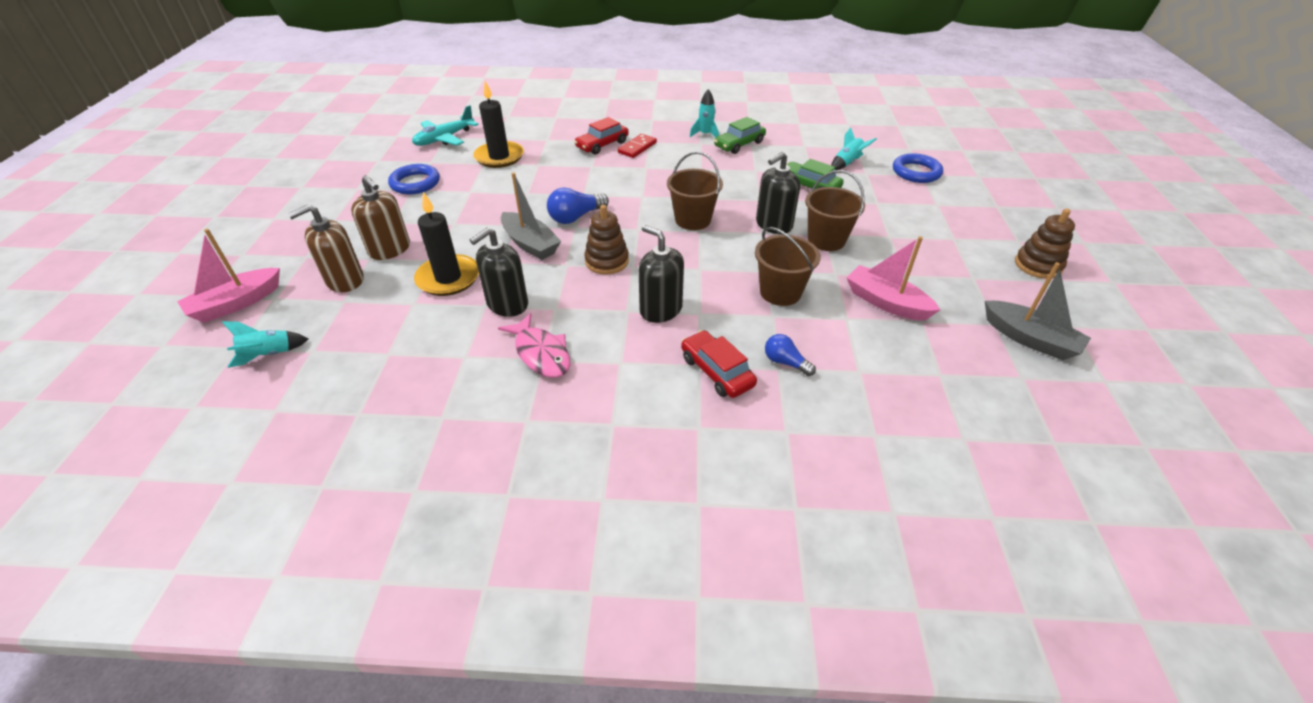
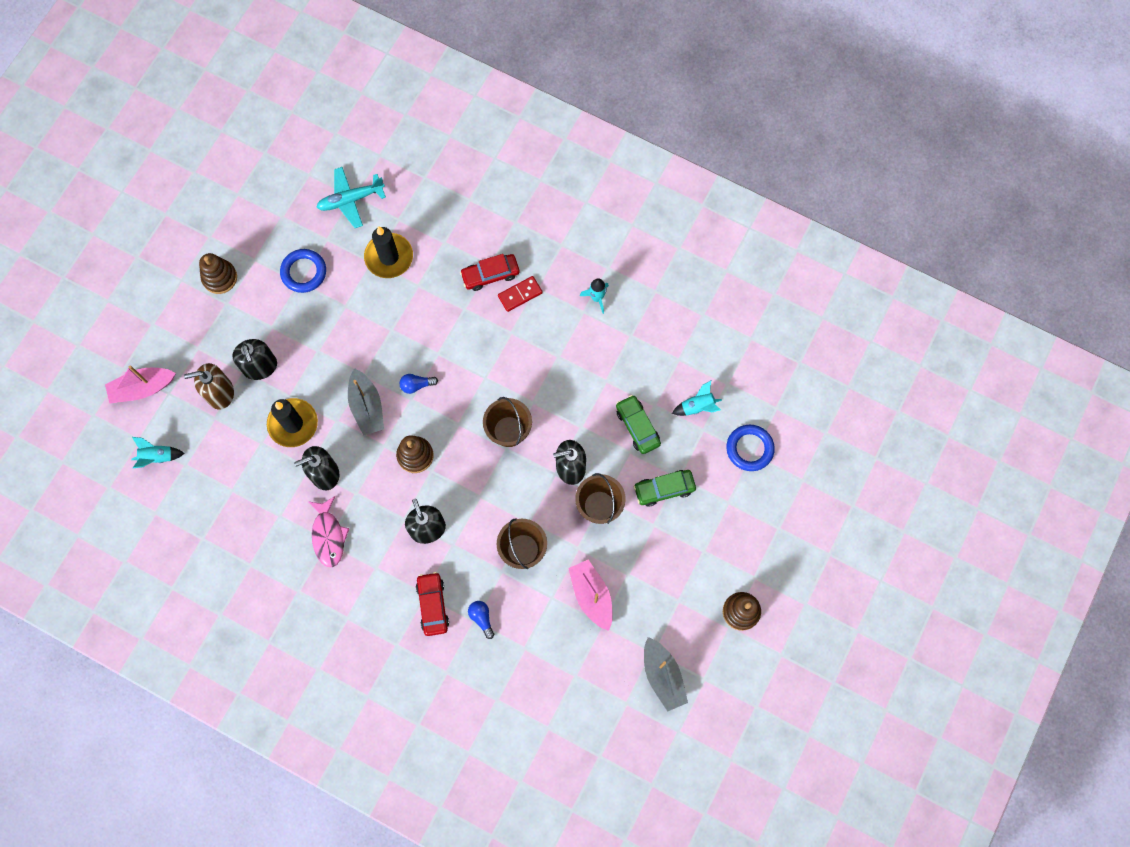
camera: 25 degrees right, 30 degrees up
brown soap dispenser [351,175,410,260] -> black soap dispenser [232,339,277,380]
blue light bulb [547,188,609,224] -> blue light bulb [400,374,438,394], size x0.64
green car [714,117,766,154] -> green car moved to [634,470,696,507]
none -> brown stacking toy [199,253,237,294]

